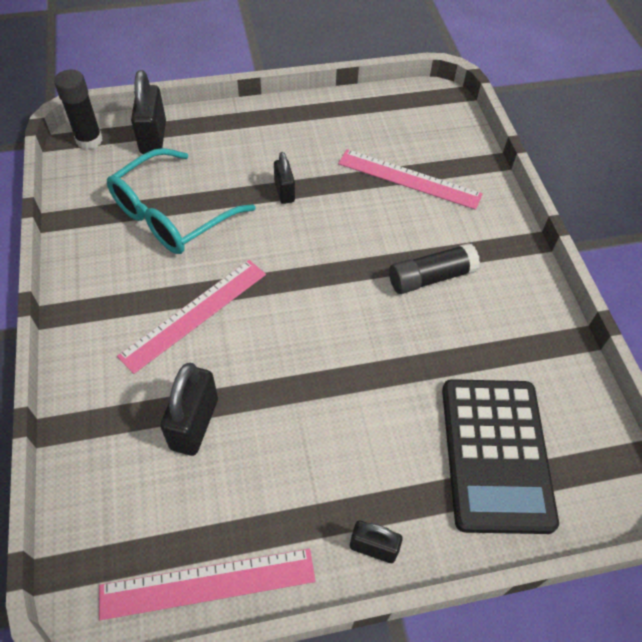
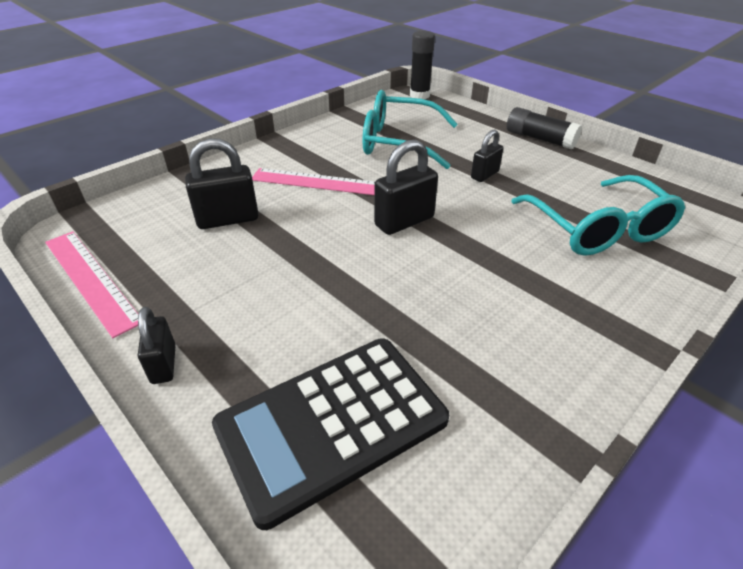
camera: 60 degrees right, 15 degrees down
black padlock [131,70,166,154] -> black padlock moved to [374,140,438,235]
pink ruler [338,149,483,210] -> turquoise glasses [511,175,685,256]
black glue stick [389,243,480,294] -> black glue stick moved to [507,107,582,149]

